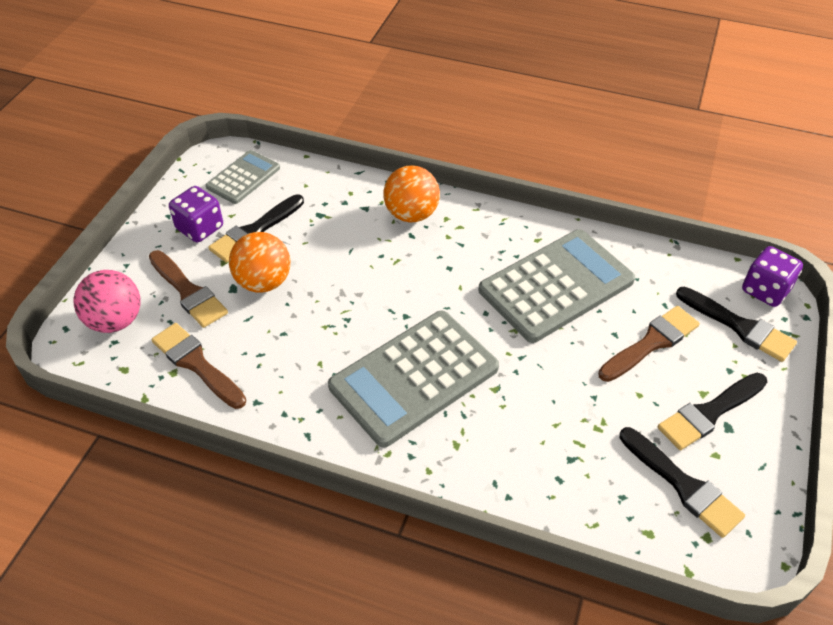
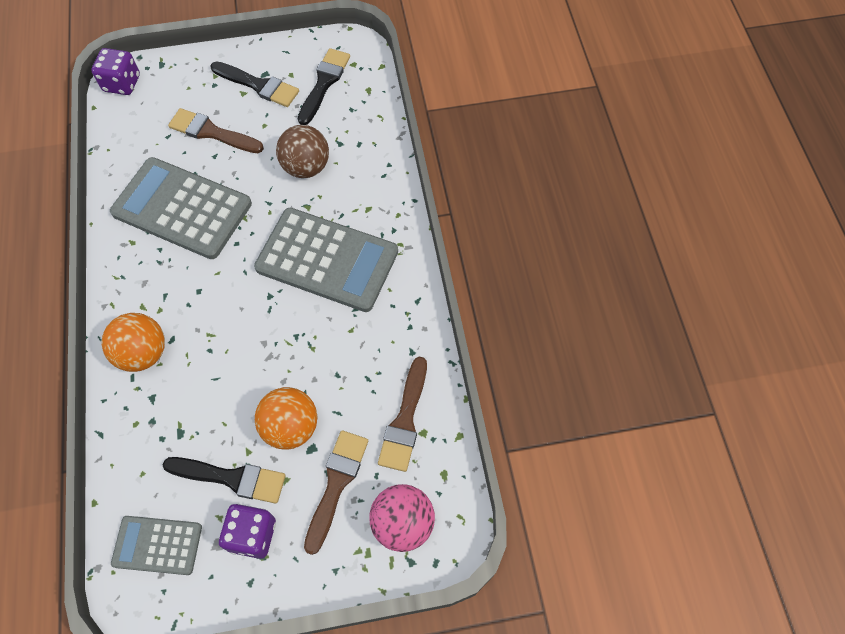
camera: 120 degrees left, 15 degrees up
black brush [676,287,797,362] -> none
none -> brown ball [276,125,329,178]

